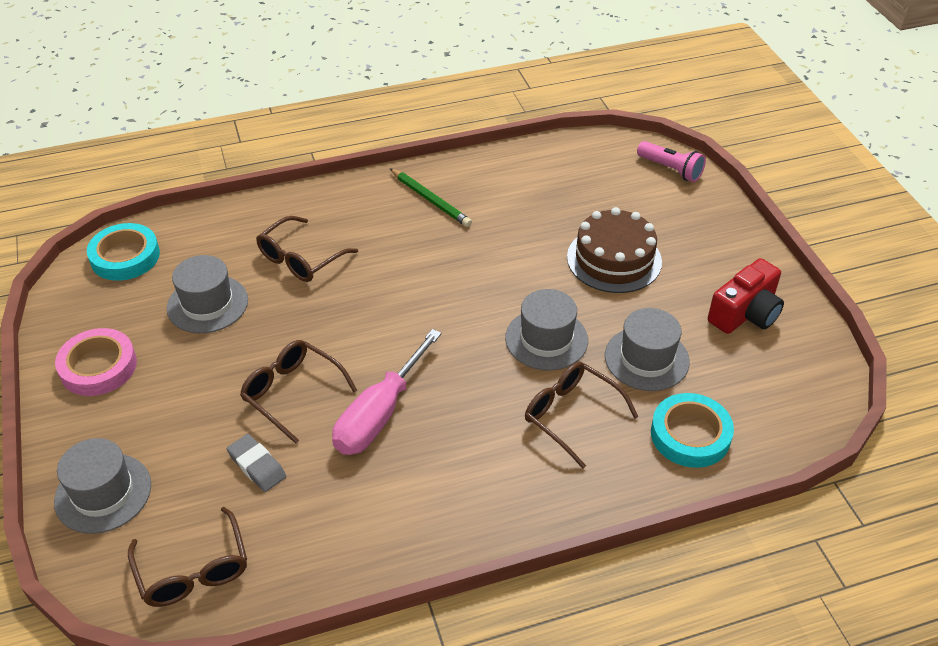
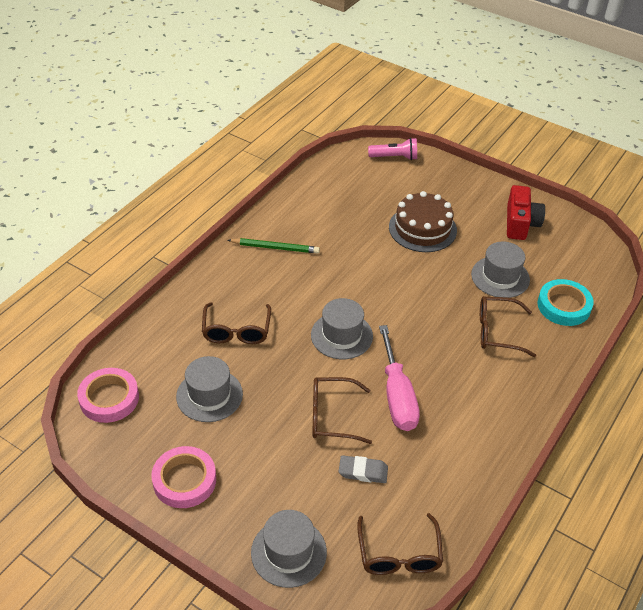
camera: 40 degrees left, 0 degrees up
turquoise tape [87,223,160,281] -> pink tape [77,368,139,423]
brown glasses [128,507,247,607] -> brown glasses turned 60 degrees clockwise [357,513,443,575]
grey hat [505,289,588,371] -> grey hat moved to [311,298,373,359]

